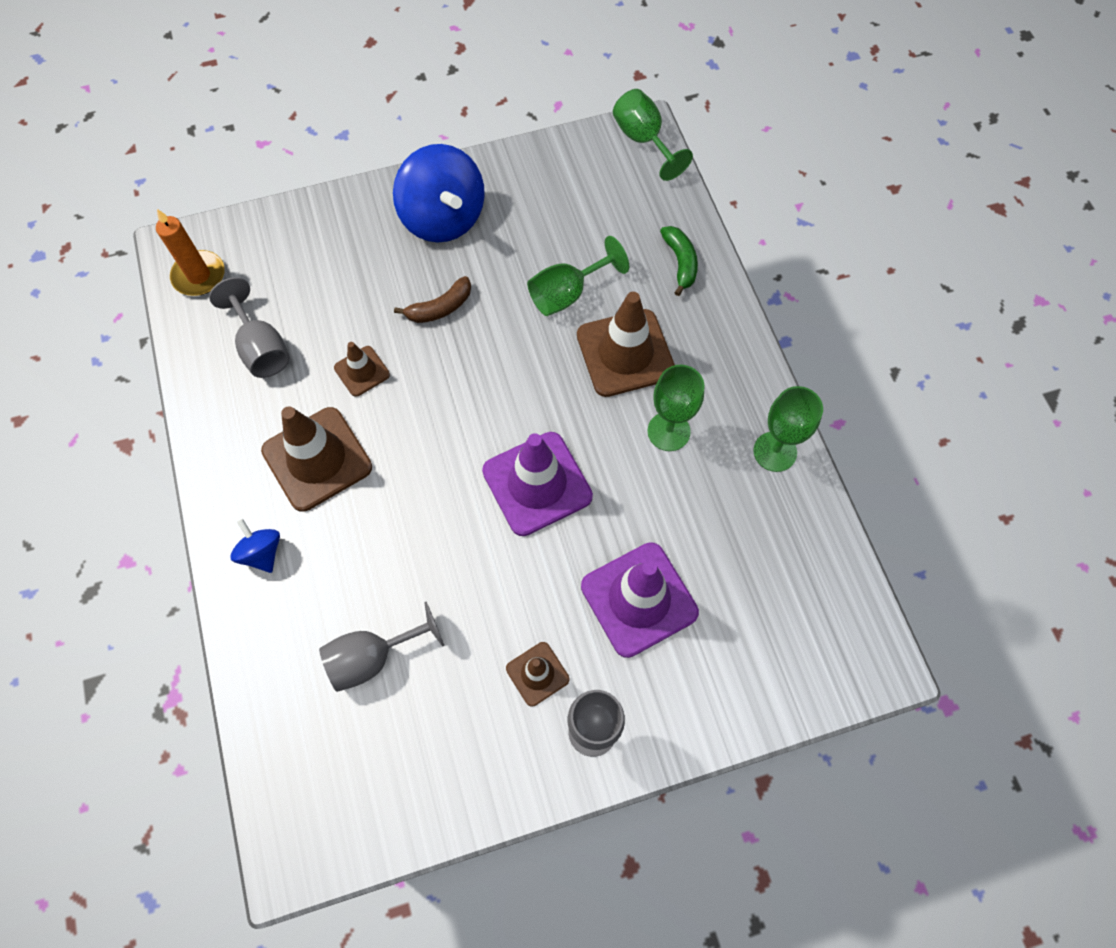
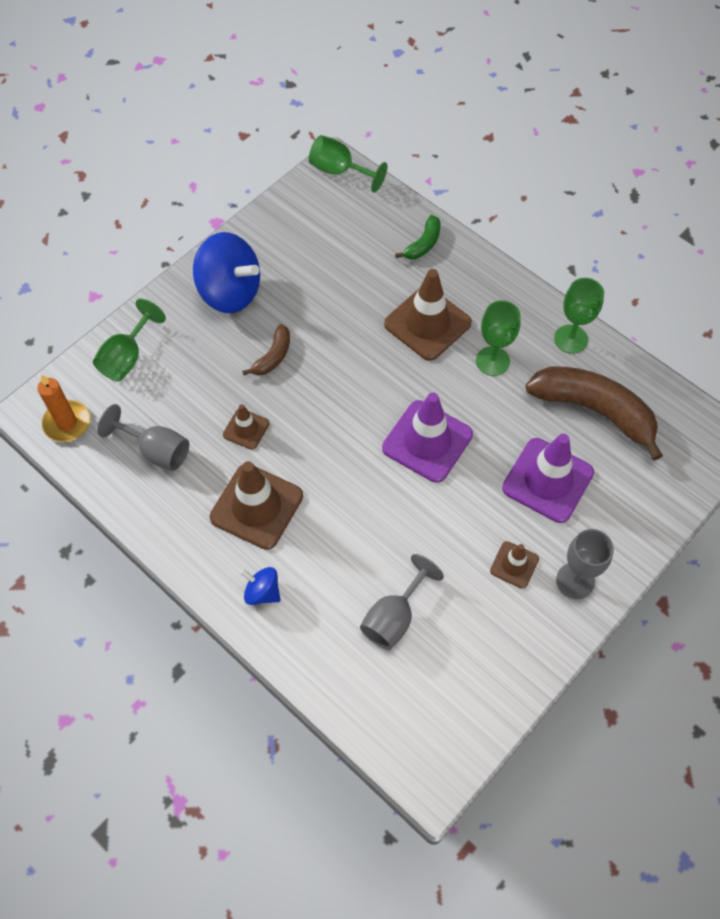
camera: 30 degrees left, 5 degrees down
green goblet [527,236,629,316] -> green goblet moved to [93,298,166,381]
green banana [660,226,698,296] -> green banana turned 75 degrees clockwise [395,215,440,259]
none -> brown banana [525,367,663,461]

